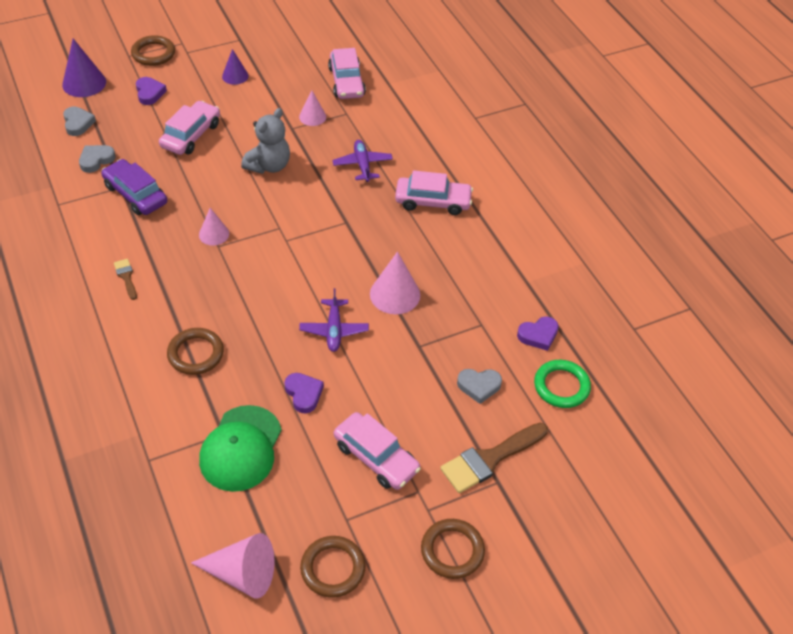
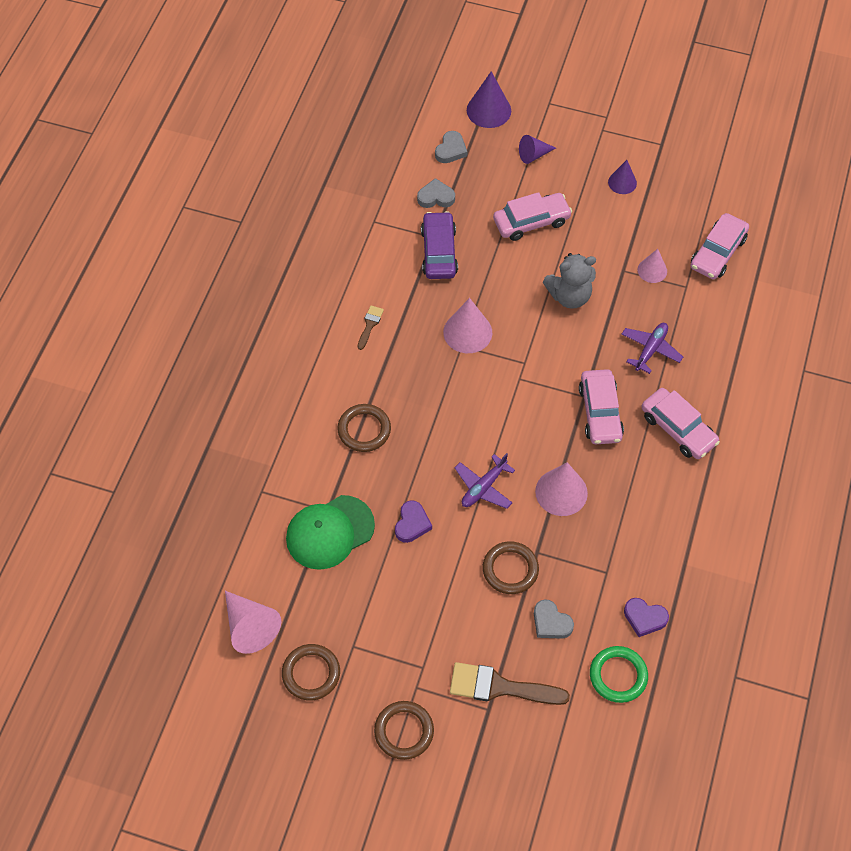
camera: 45 degrees right, 10 degrees up
brown ring [131,35,175,66] -> brown ring moved to [483,541,539,594]
purple heart [136,77,167,105] -> purple cone [519,135,556,164]
pink cone [199,208,229,246] -> pink cone [443,298,492,353], size x1.61
pink car [334,412,421,490] -> pink car moved to [579,369,624,444]

